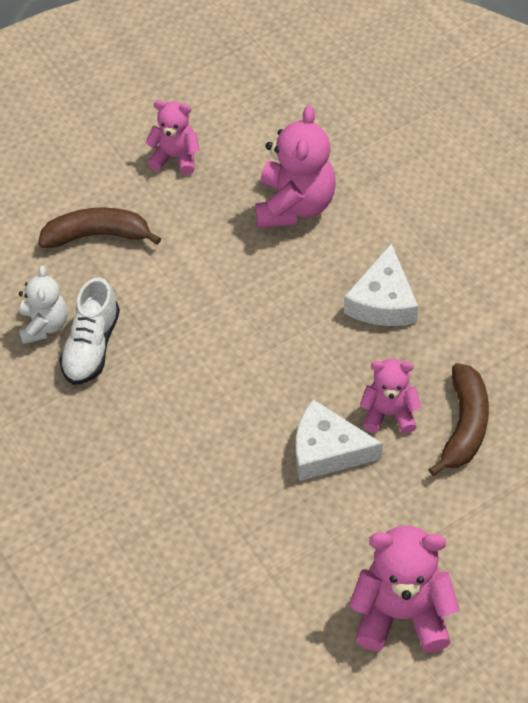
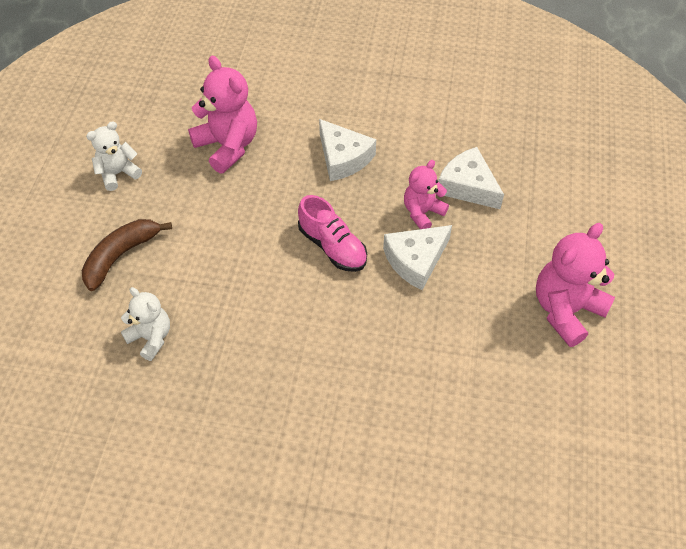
camera: 50 degrees left, 0 degrees up
white shoe [59,278,120,385] -> none
pink teddy bear [145,100,200,175] -> white teddy bear [86,121,142,191]
brown banana [428,363,489,476] -> white cheese [438,147,504,209]
none -> pink shoe [298,195,367,272]

